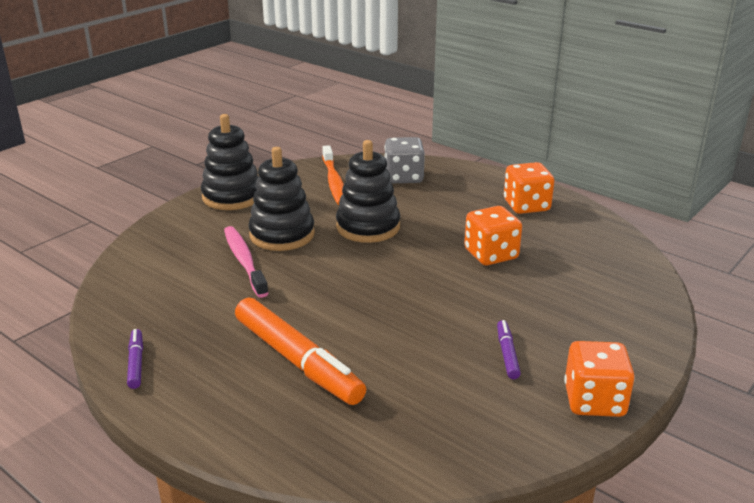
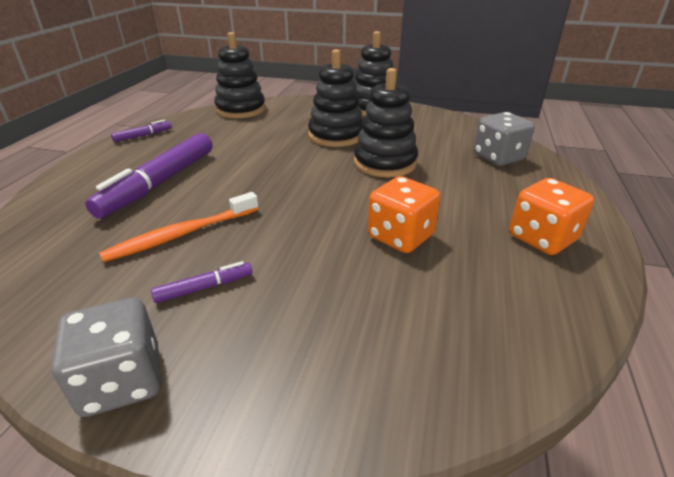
camera: 65 degrees right, 5 degrees up
pink toothbrush [224,226,269,298] -> none
orange marker [235,298,366,405] -> purple marker [85,133,213,219]
orange toothbrush [322,145,344,205] -> orange toothbrush moved to [99,192,259,262]
orange dice [564,341,635,417] -> grey dice [51,297,161,417]
none -> black stacking toy [214,32,266,118]

